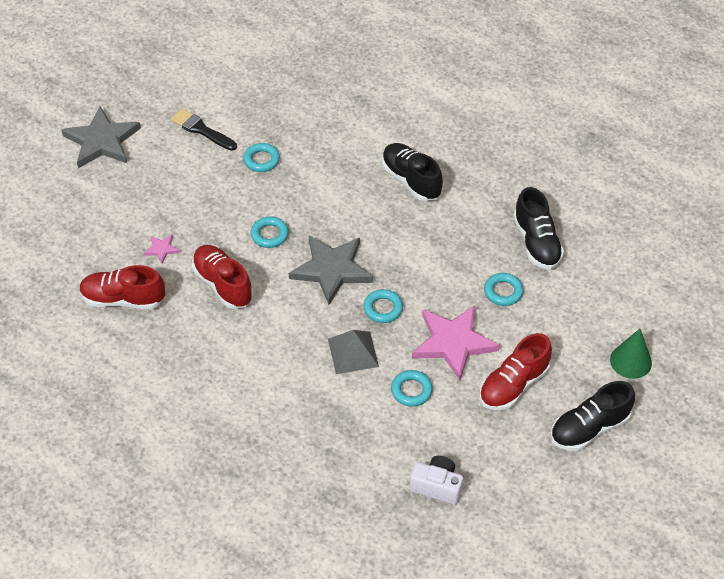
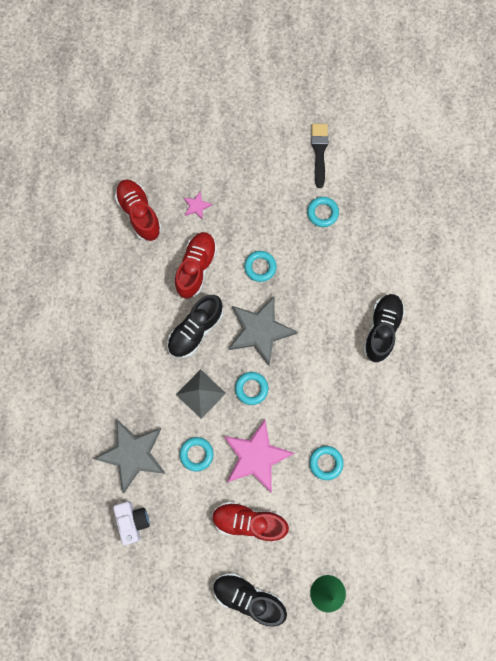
camera: 55 degrees right, 25 degrees up
grey star [62,107,141,168] -> grey star moved to [93,419,166,493]
black shoe [513,187,564,270] -> black shoe moved to [167,295,223,358]

